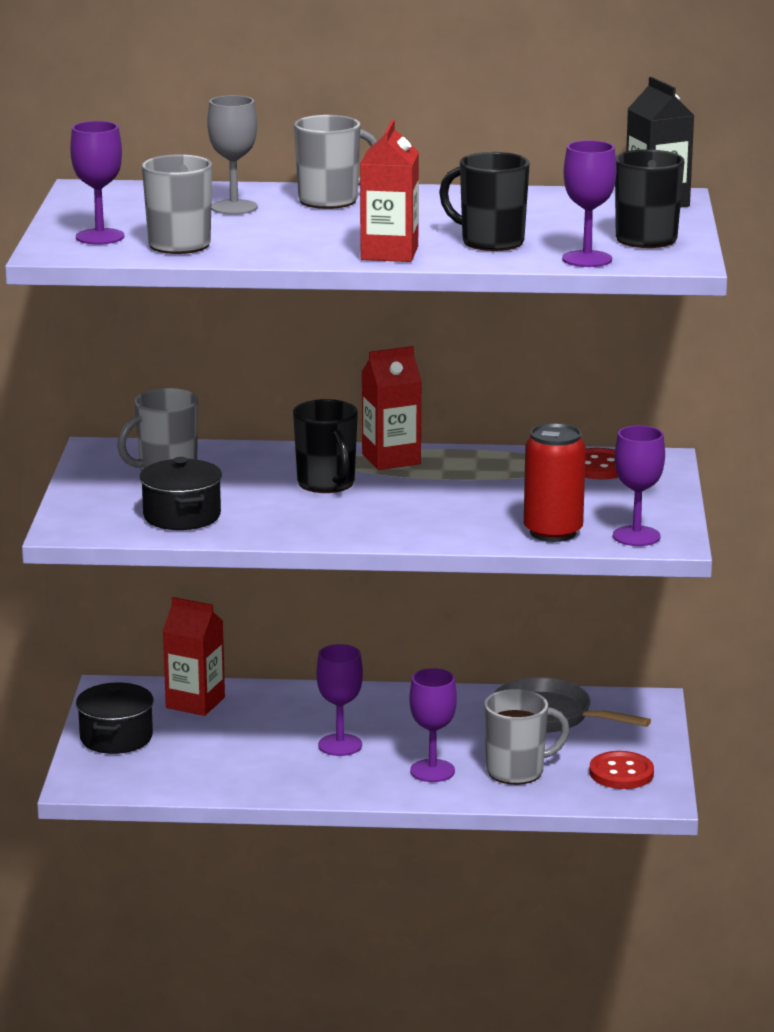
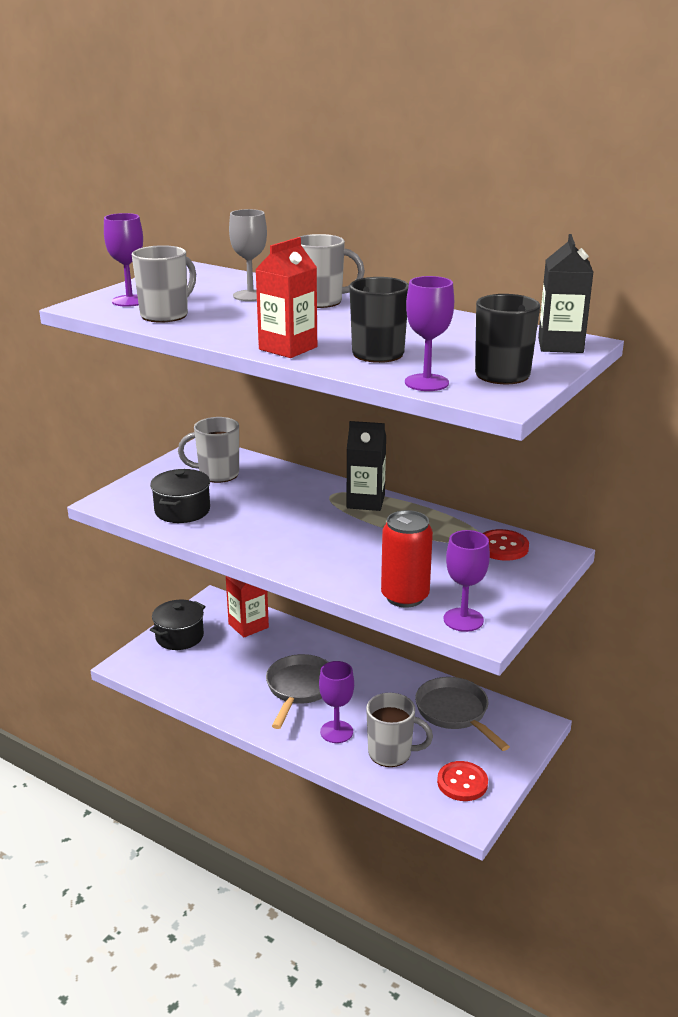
camera: 30 degrees right, 5 degrees up
black mug [293,399,358,493] -> none
purple goblet [316,644,363,756] -> grey pan [266,654,328,729]
red carton [362,346,422,470] -> black carton [347,421,386,511]

